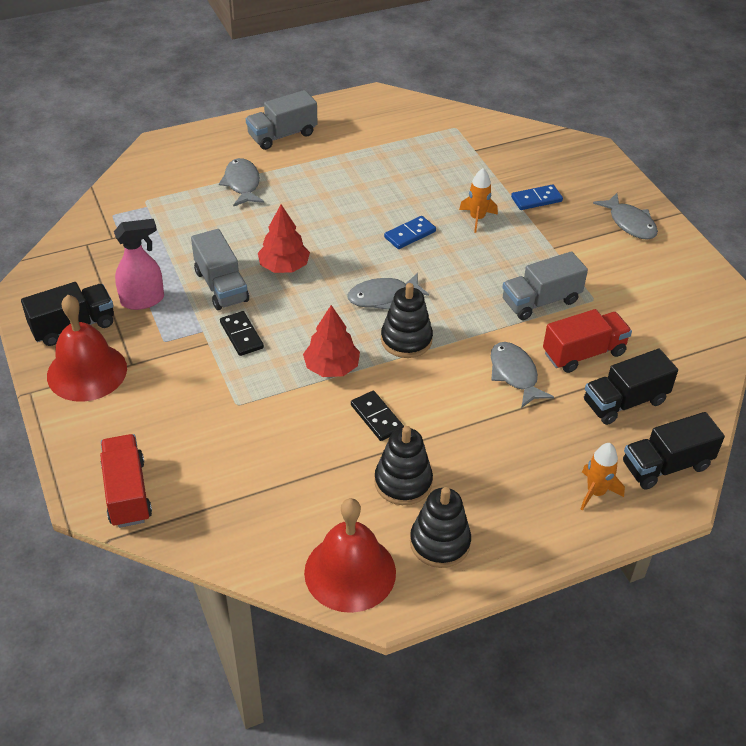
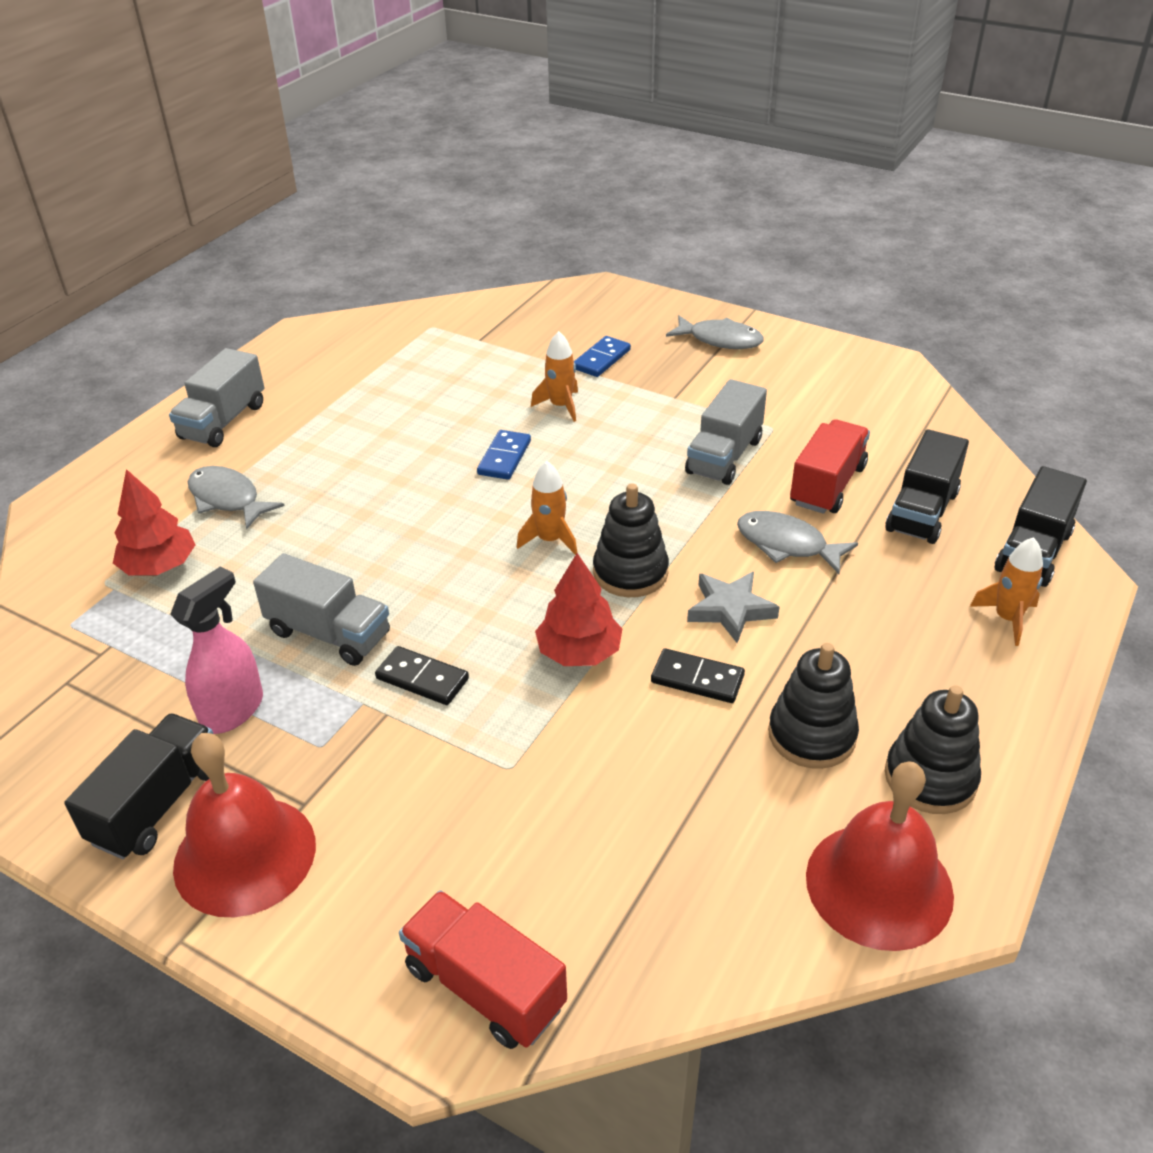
camera: 35 degrees left, 5 degrees down
red tree [258,205,310,273] -> red tree moved to [113,469,196,576]
grey fish [347,273,429,310] -> orange rocket [517,461,577,555]
none -> grey star [687,572,779,643]

